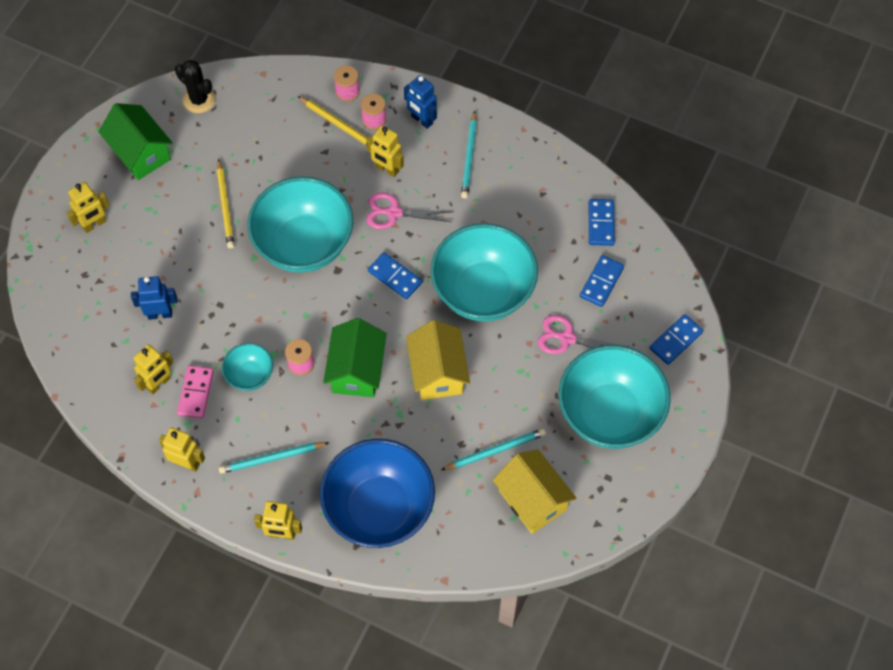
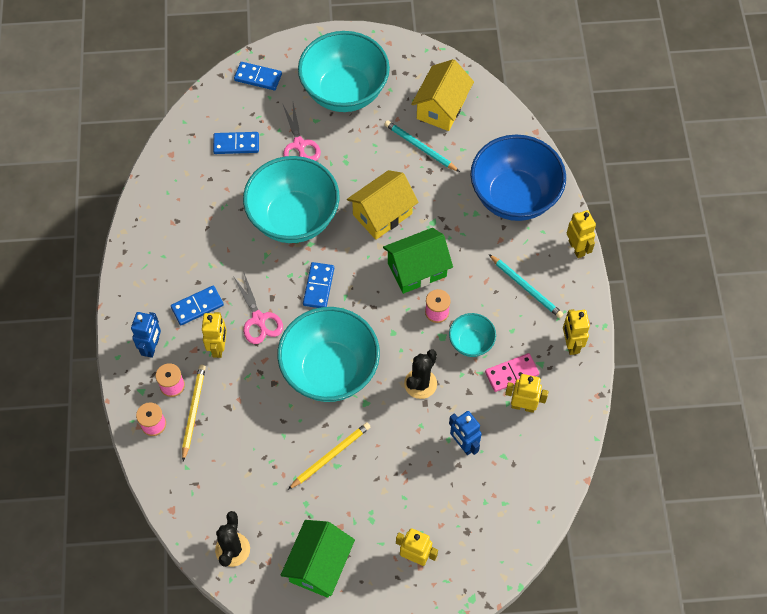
camera: 120 degrees left, 0 degrees up
turquoise pencil [461,111,477,198] -> none
blue domino [589,199,615,246] -> blue domino moved to [171,286,224,325]
none -> black cactus [404,350,437,399]

